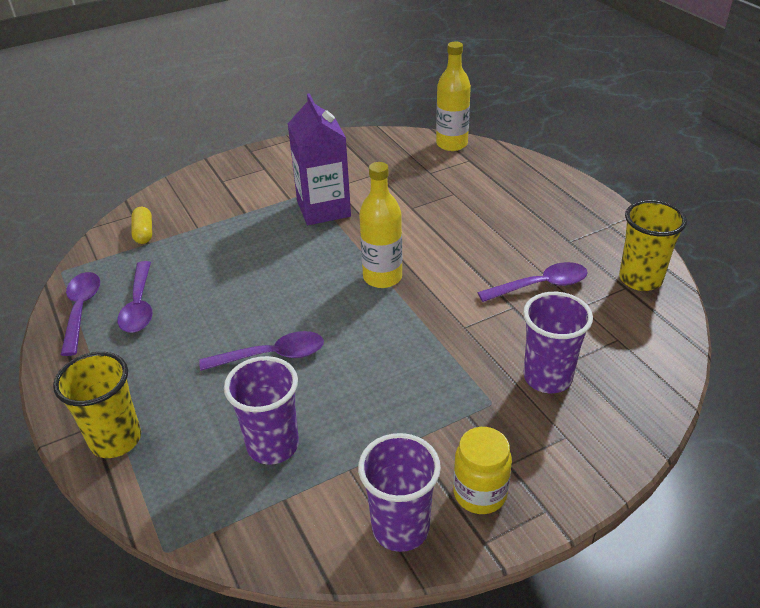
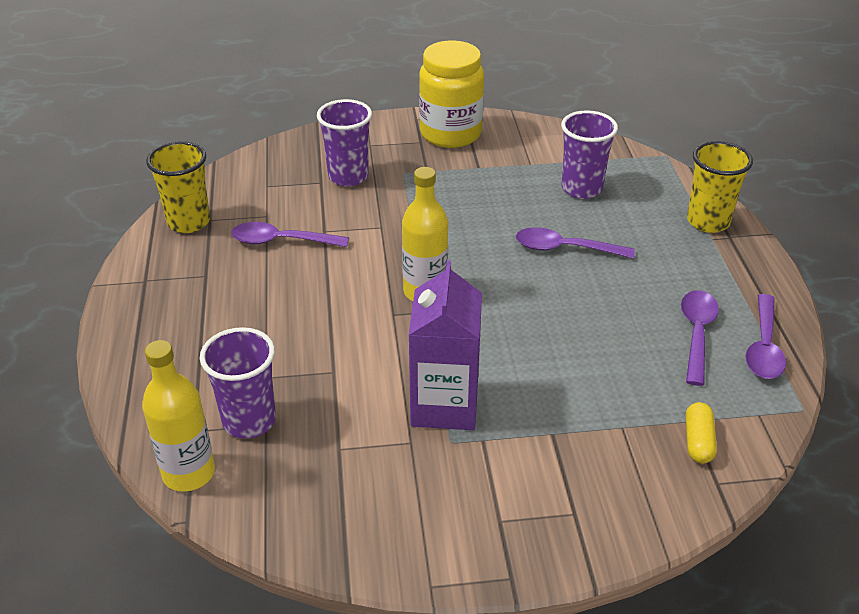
camera: 160 degrees left, 0 degrees up
purple cup [358,433,441,552] -> purple cup moved to [200,327,276,439]
yellow jar [453,427,512,514] -> yellow jar [419,40,484,148], size x1.68

